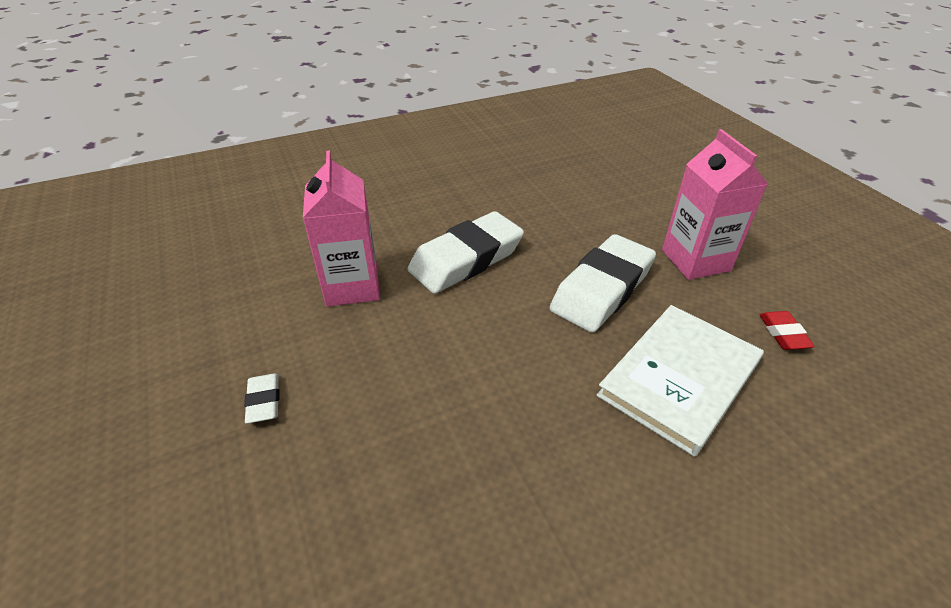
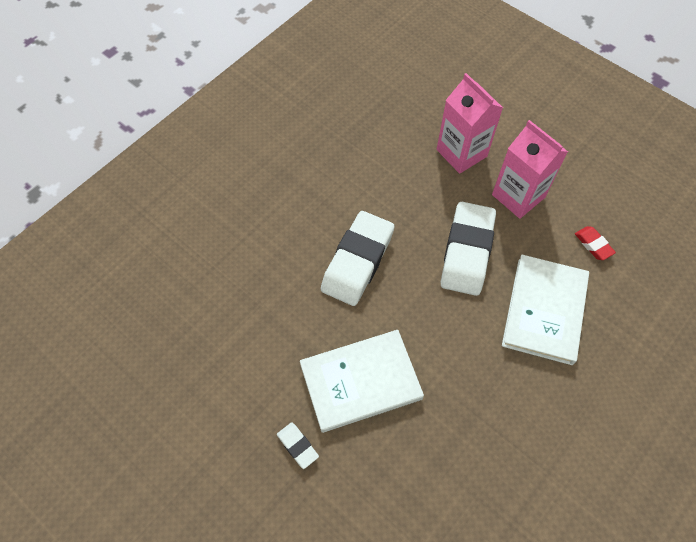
camera: 25 degrees left, 20 degrees up
pink carton [303,151,380,306] -> pink carton moved to [436,73,503,174]
none -> white book [300,330,424,433]

